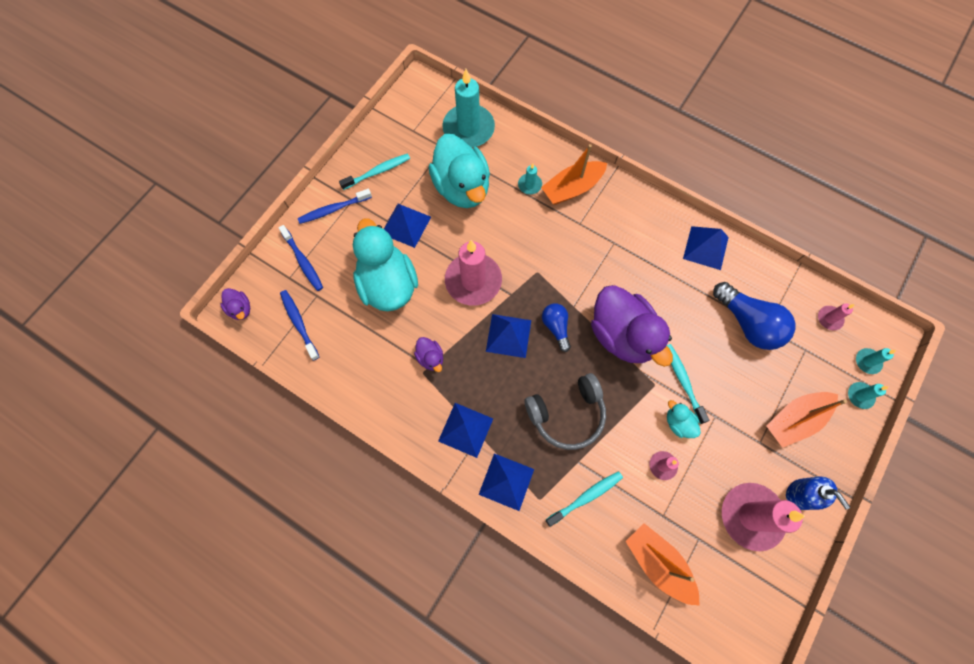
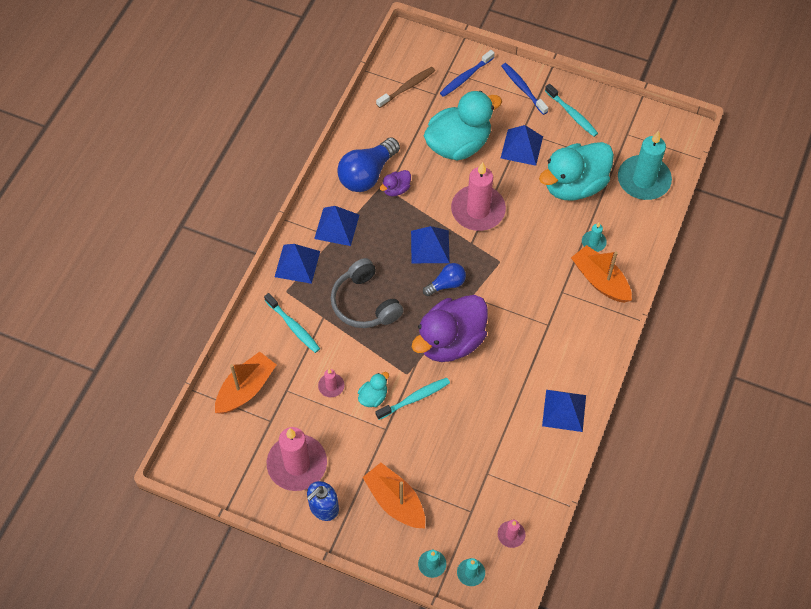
camera: 80 degrees right, 10 degrees down
purple duck [220,288,250,320] -> none
blue toothbrush [280,290,319,361] -> brown toothbrush [376,67,435,108]
blue light bulb [713,282,796,350] -> blue light bulb moved to [337,137,400,192]

